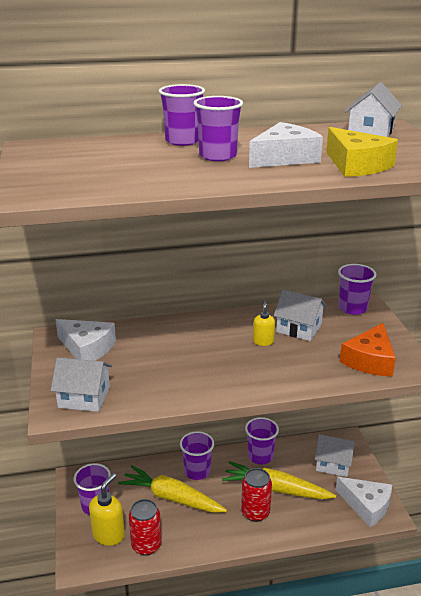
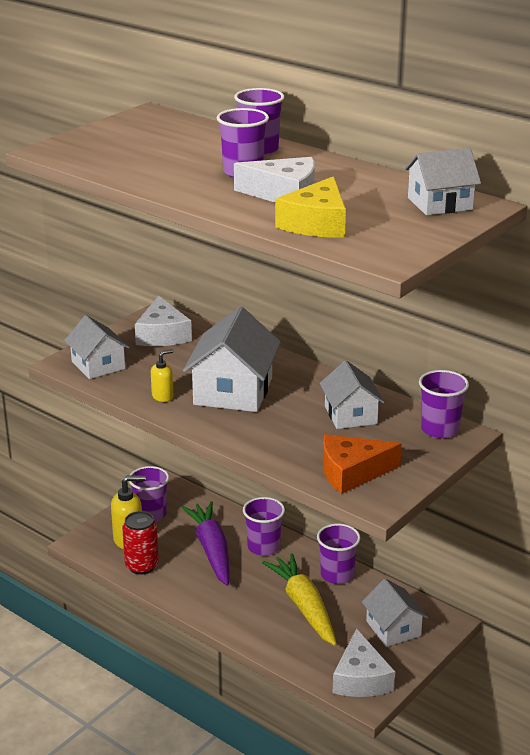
camera: 50 degrees right, 0 degrees up
yellow carrot [118,465,227,513] -> purple carrot [181,501,230,586]
red can [241,468,272,522] -> none
yellow soap dispenser [253,300,275,346] -> yellow soap dispenser moved to [151,349,173,402]
none -> white house [183,307,281,412]

